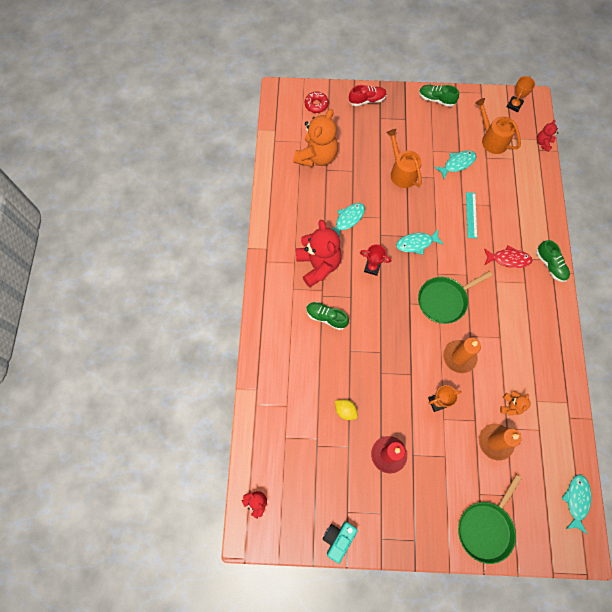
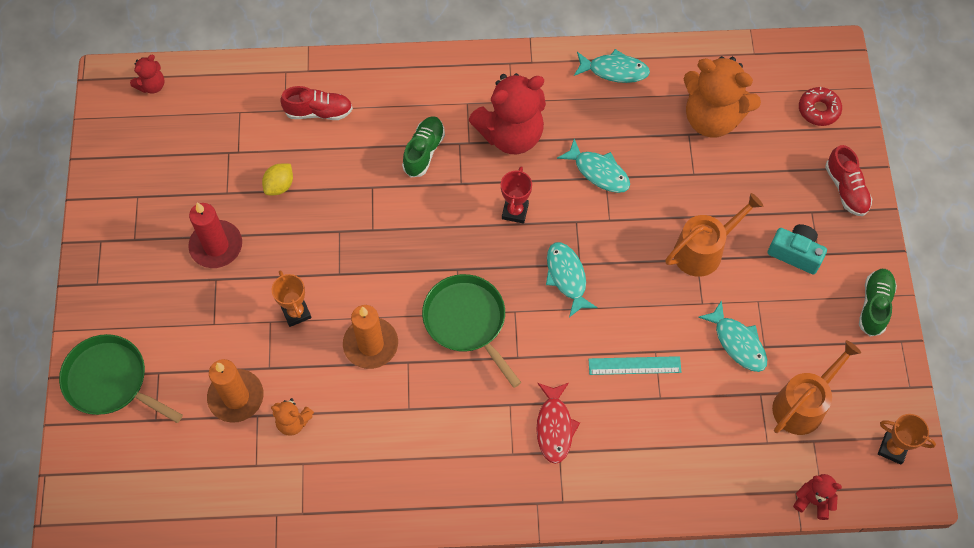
camera: 85 degrees right, 5 degrees down
turquoise camera [323,521,358,563] -> turquoise camera moved to [768,224,827,274]
green shoe [536,240,570,282] -> none
turquoise fish [561,475,591,534] -> turquoise fish moved to [574,49,650,83]
none -> red shoe [280,86,353,120]

